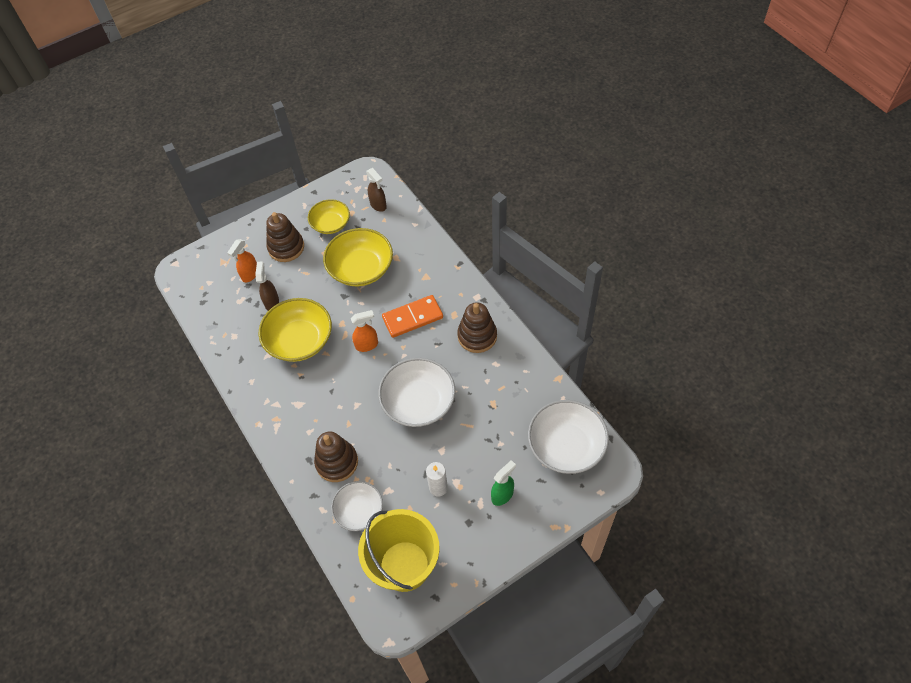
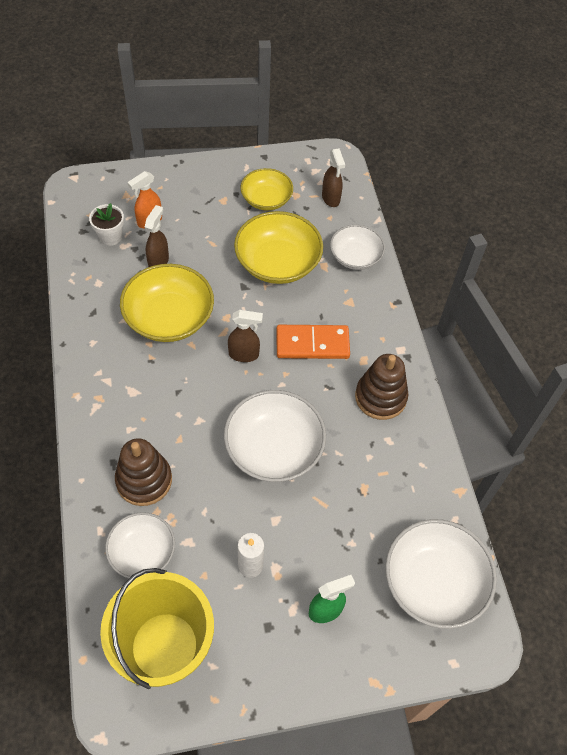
camera: 15 degrees right, 0 degrees up
brown stacking toy [266,212,304,262] -> none
orange spray bottle [351,310,378,352] -> brown spray bottle [228,310,263,362]
none -> white flower pot [89,203,124,246]
none -> white bowl [330,225,385,270]

